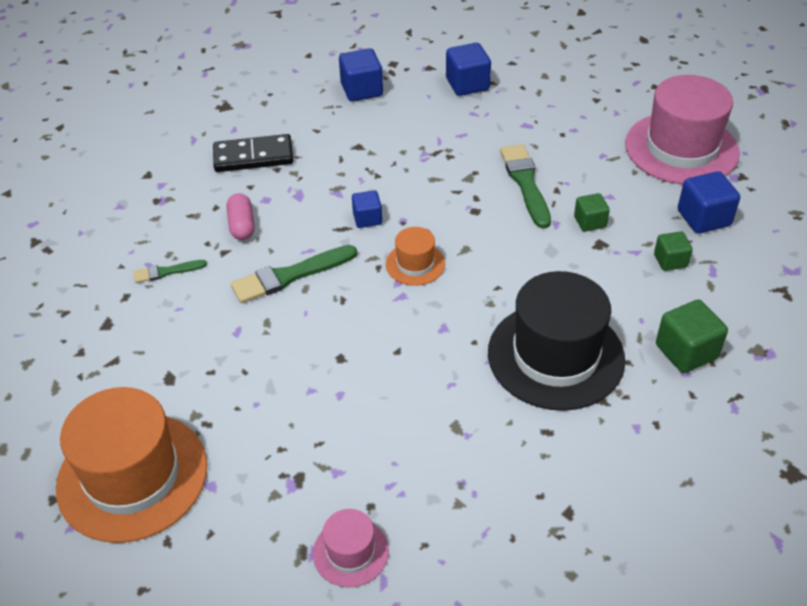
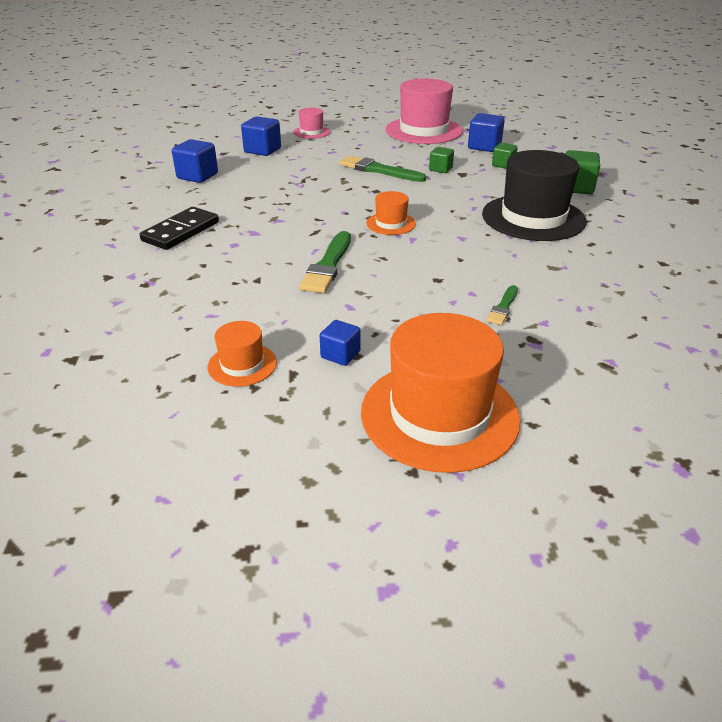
camera: 50 degrees left, 10 degrees down
green brush [133,260,207,283] -> green brush moved to [487,285,518,325]
pink capsule [227,193,255,240] -> none
pink hat [313,509,389,587] -> pink hat moved to [293,108,330,139]
blue cube [352,190,382,228] -> blue cube moved to [320,320,360,366]
none -> orange hat [208,321,277,387]

